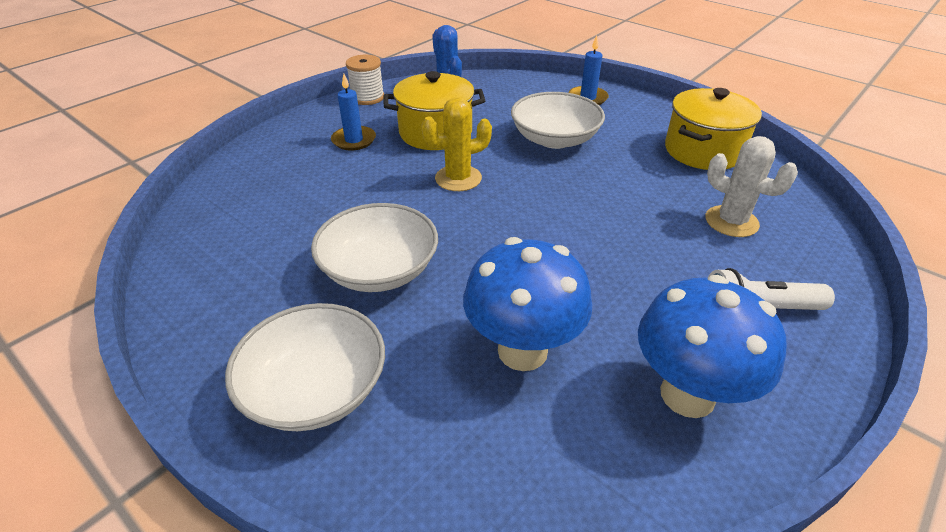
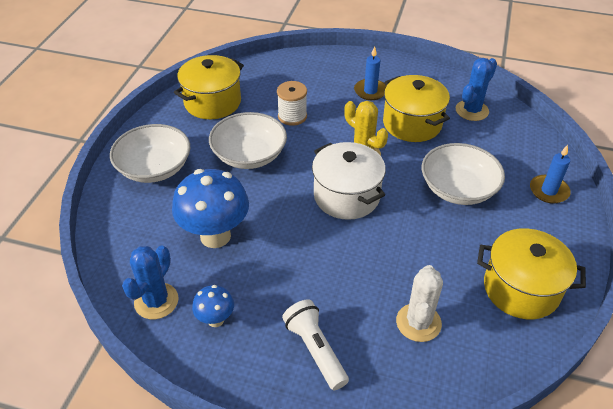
camera: 65 degrees right, 5 degrees up
white spool [346,55,384,105] -> white spool moved to [277,81,307,126]
blue mushroom [638,275,786,418] -> blue mushroom [192,285,234,327], size x0.50
none -> blue cactus [122,245,179,319]
none -> yellow pot [174,55,244,119]
none -> white pot [312,142,386,220]

